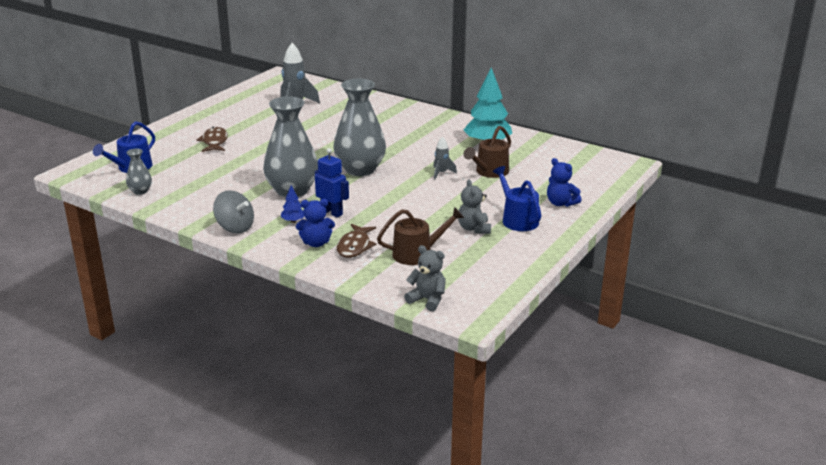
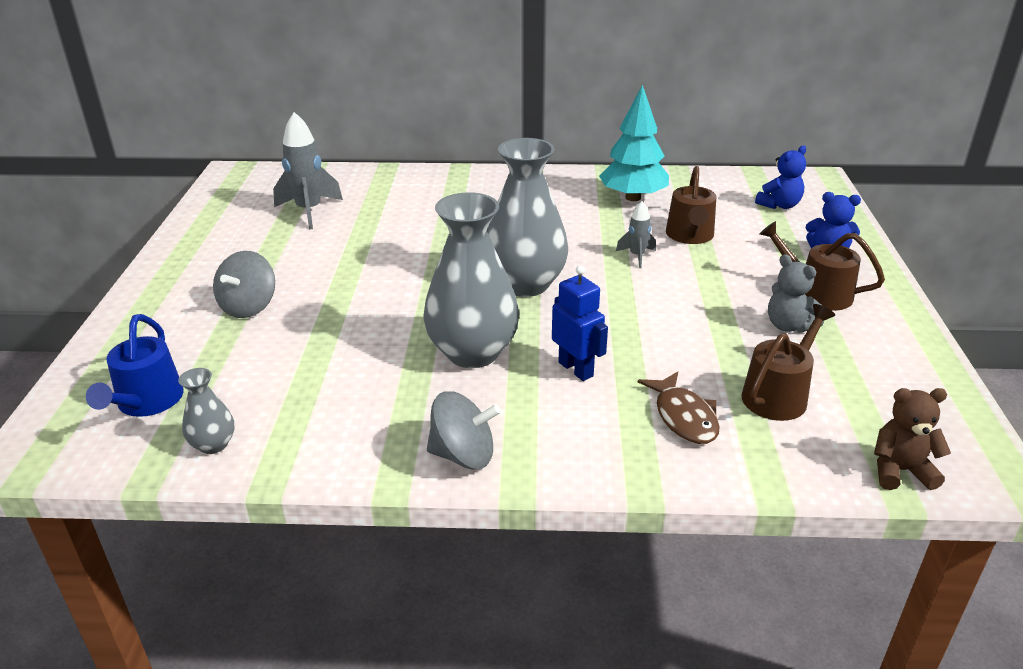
camera: 30 degrees left, 5 degrees up
brown fish [196,127,228,152] -> grey spinning top [213,251,275,318]
blue tree [281,185,304,223] -> none
blue teddy bear [296,199,335,247] -> blue teddy bear moved to [755,145,806,209]
blue robot [315,148,349,218] -> blue robot turned 45 degrees clockwise [552,265,608,381]
grey teddy bear [404,245,446,311] -> brown teddy bear [874,388,951,490]
blue watering can [493,166,541,231] -> brown watering can [759,221,885,311]

